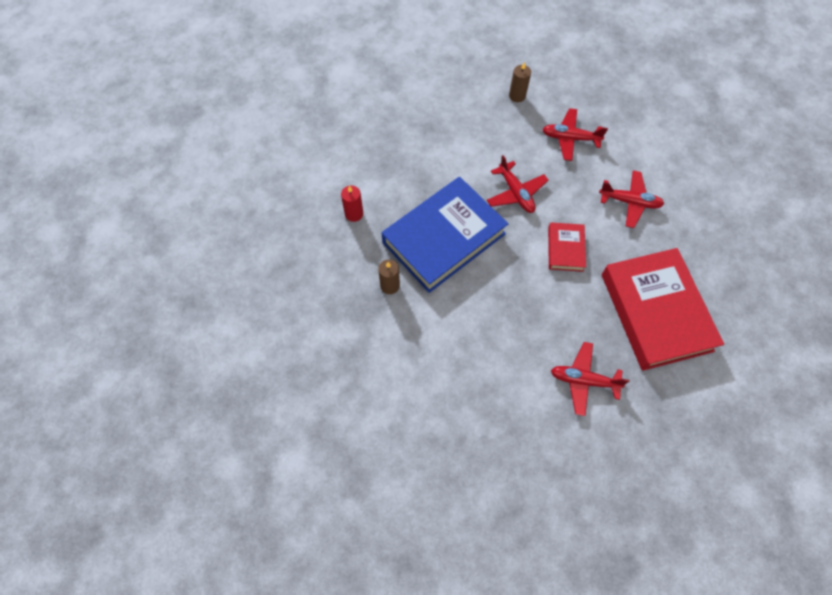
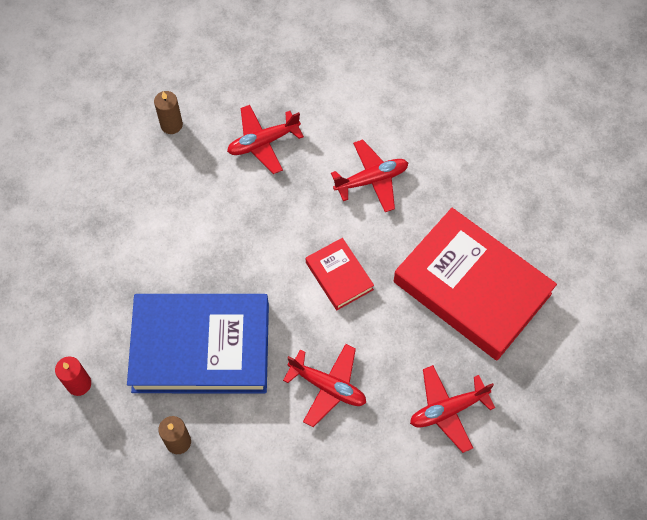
camera: 35 degrees left, 0 degrees up
blue book [382,177,508,293] -> blue book turned 75 degrees clockwise [127,294,269,393]
red plane [487,155,549,213] -> red plane moved to [283,344,366,427]

